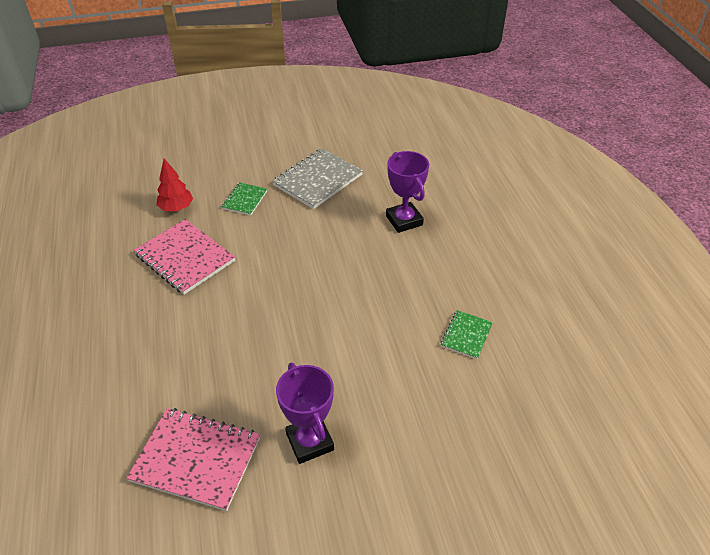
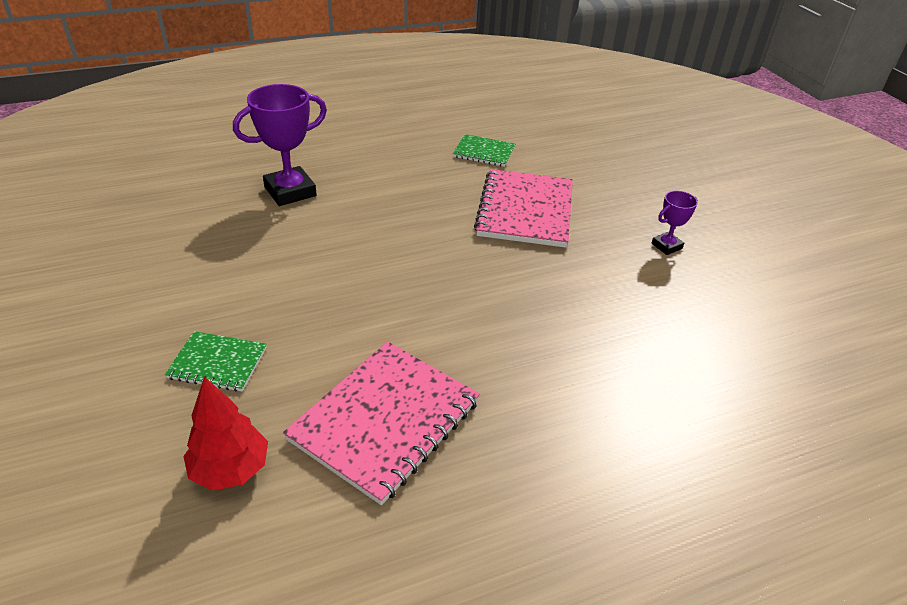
camera: 100 degrees left, 5 degrees down
pink notebook [127,408,260,511] -> pink notebook moved to [474,169,573,248]
grey notebook [272,148,363,209] -> none
purple trophy [276,363,334,464] -> purple trophy [652,191,698,255], size x0.52

